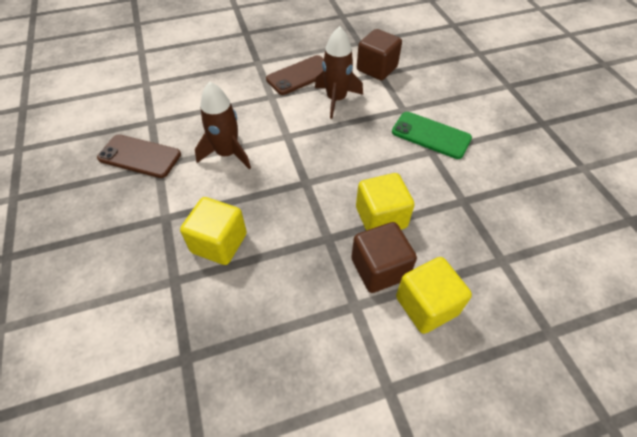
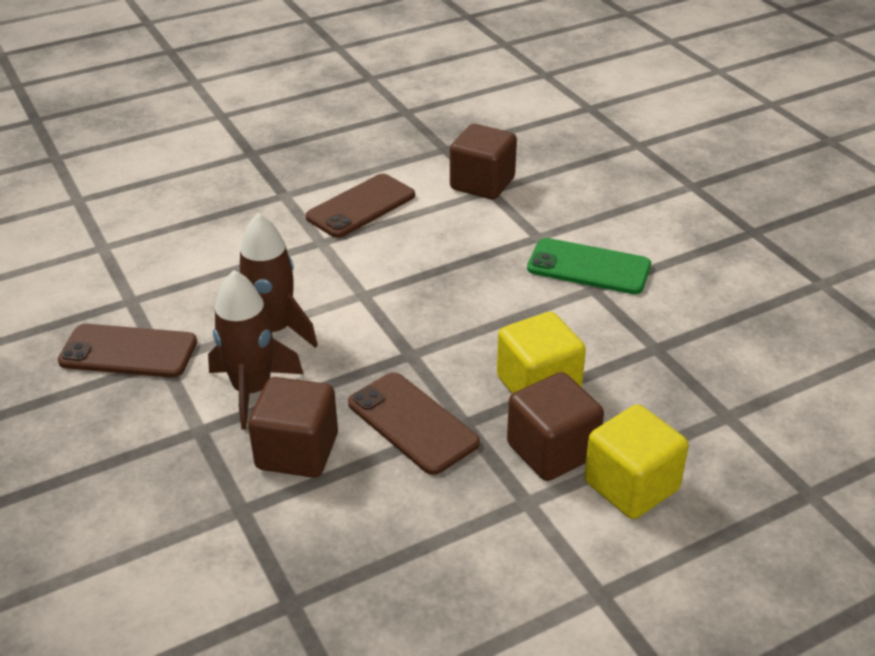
camera: 10 degrees left, 15 degrees down
yellow cube [180,197,247,265] -> brown cube [248,377,338,478]
brown rocket [315,26,363,119] -> brown rocket moved to [208,270,303,429]
none -> brown phone [348,372,480,475]

